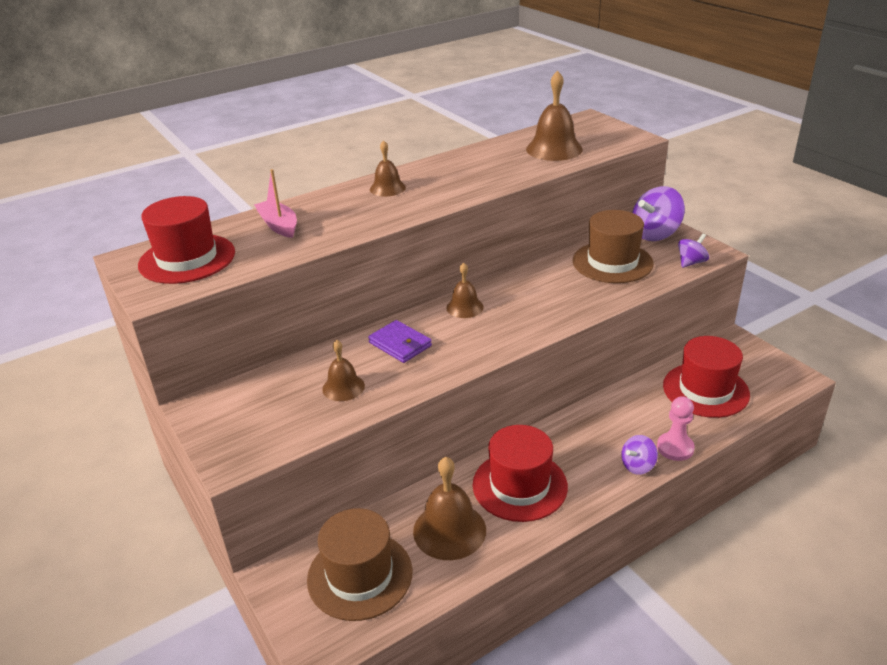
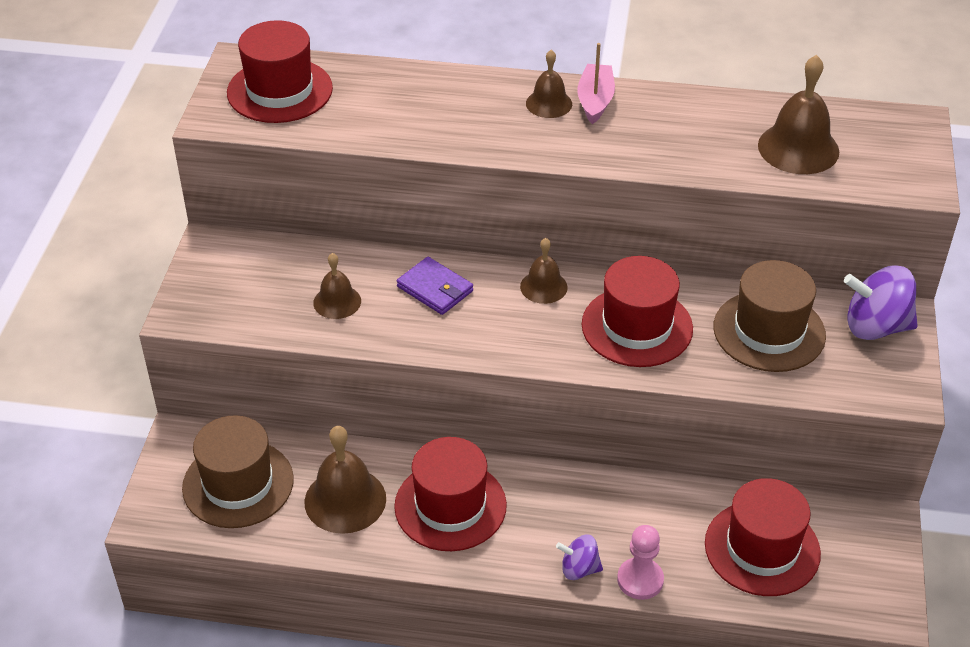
camera: 40 degrees right, 10 degrees up
pink boat [254,169,297,238] -> pink boat moved to [577,43,615,124]
purple wallet [368,320,432,363] -> purple wallet turned 45 degrees counterclockwise [397,257,473,315]
purple spinning top [678,234,709,268] -> none
none -> red hat [582,256,693,367]

